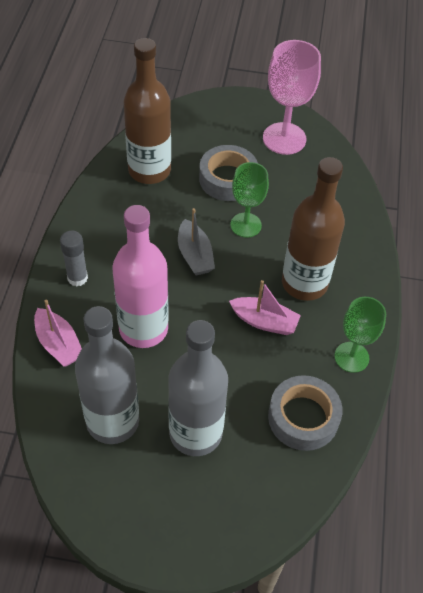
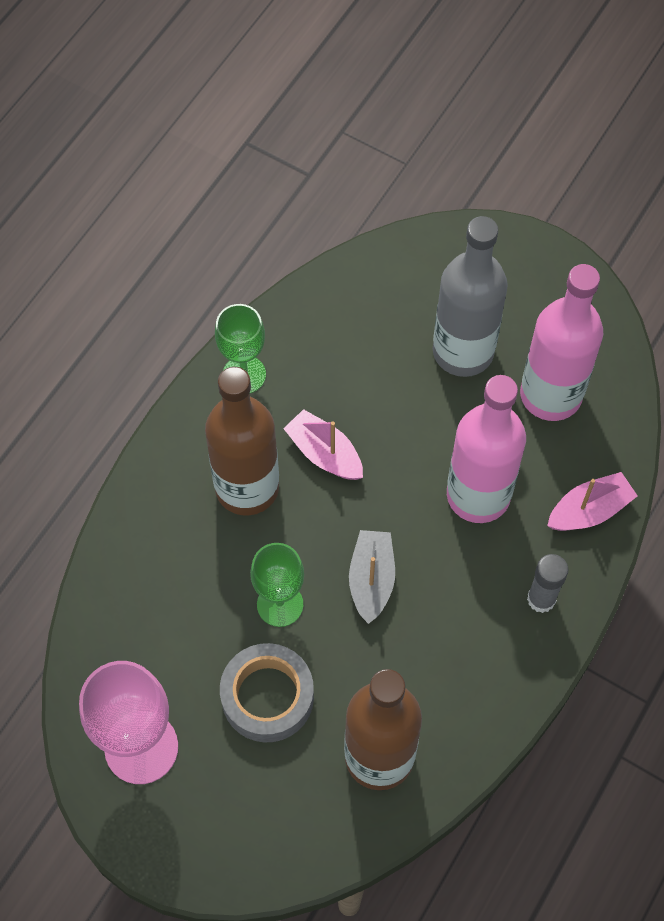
camera: 155 degrees left, 10 degrees up
pink boat [34,300,82,367] -> pink boat turned 75 degrees clockwise [547,472,637,531]
grey bottle [75,306,139,444] -> pink bottle [520,264,603,421]
grey tape [268,375,342,451] -> none

